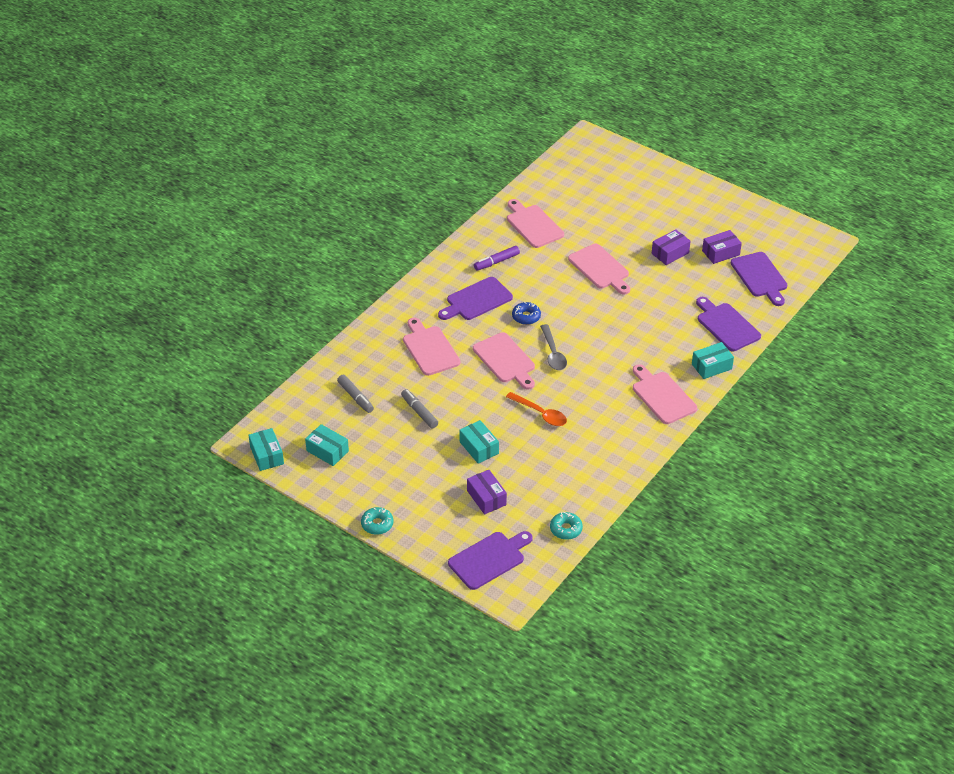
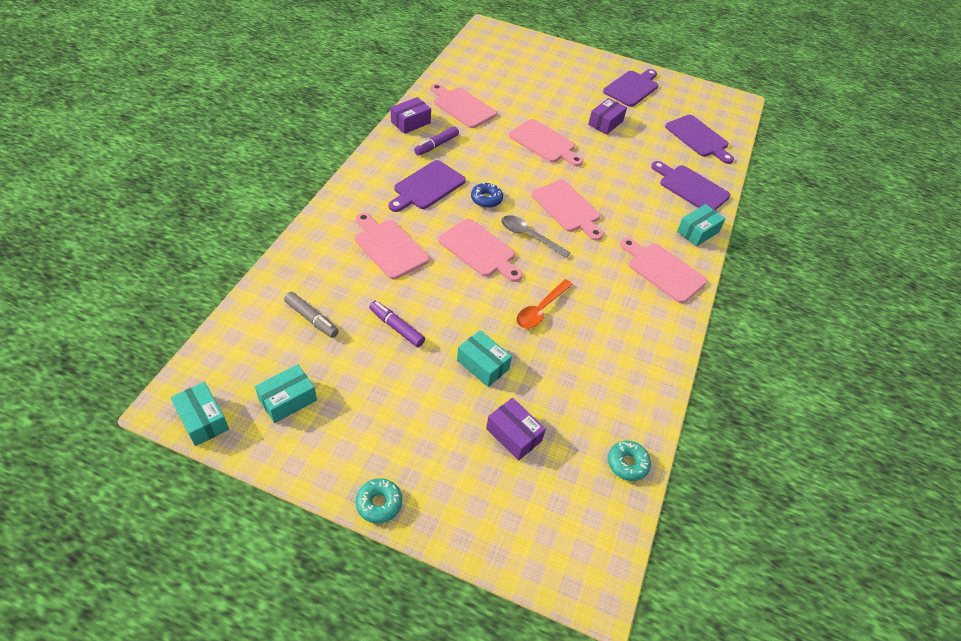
camera: 20 degrees left, 5 degrees up
turquoise box [305,424,349,466] -> turquoise box turned 60 degrees counterclockwise [255,364,317,423]
grey marker [401,389,438,428] -> purple marker [369,301,425,347]
purple cutting board [448,531,533,590] -> purple cutting board moved to [603,69,658,107]
orange spoon [506,392,567,426] -> orange spoon turned 105 degrees clockwise [517,279,573,329]
grey spoon [540,324,567,370] -> grey spoon turned 150 degrees clockwise [502,215,570,258]
purple box [702,230,742,264] -> purple box moved to [391,97,431,134]
none -> pink cutting board [531,180,603,241]

